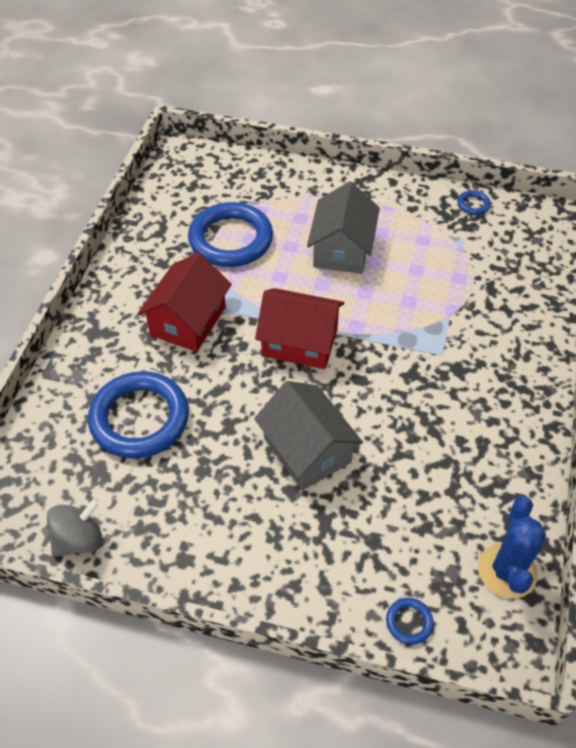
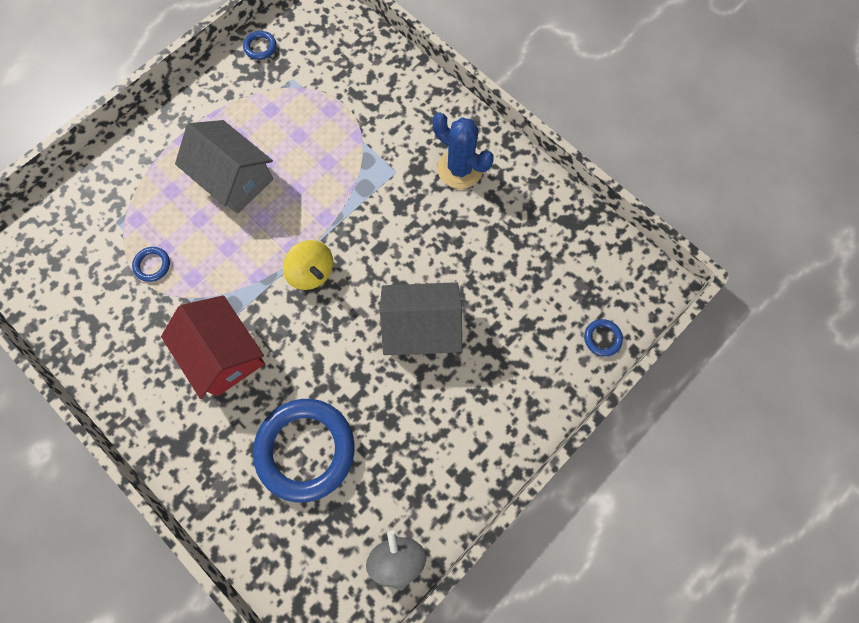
camera: 60 degrees left, 20 degrees up
blue ring [188,202,273,267] -> blue ring [132,247,170,282], size x0.40
red house [255,288,344,369] -> yellow spinning top [283,240,333,290]
blue cactus [478,496,546,599] -> blue cactus moved to [433,113,494,189]

